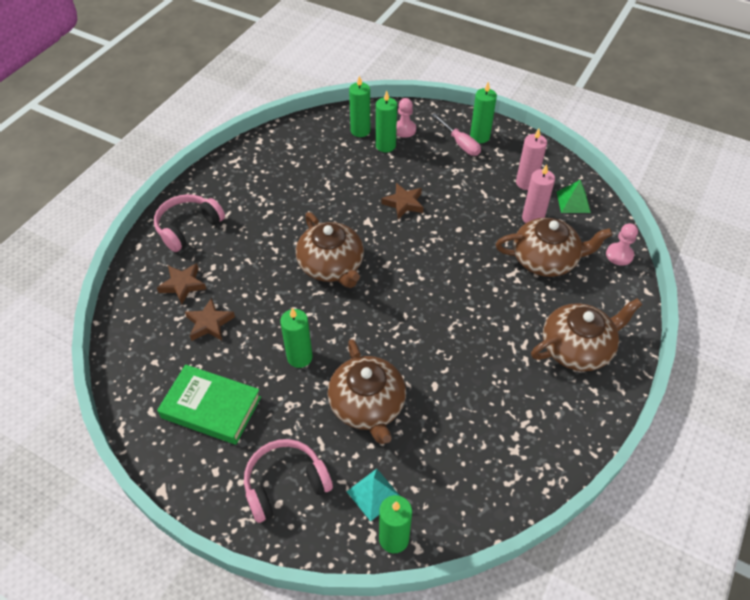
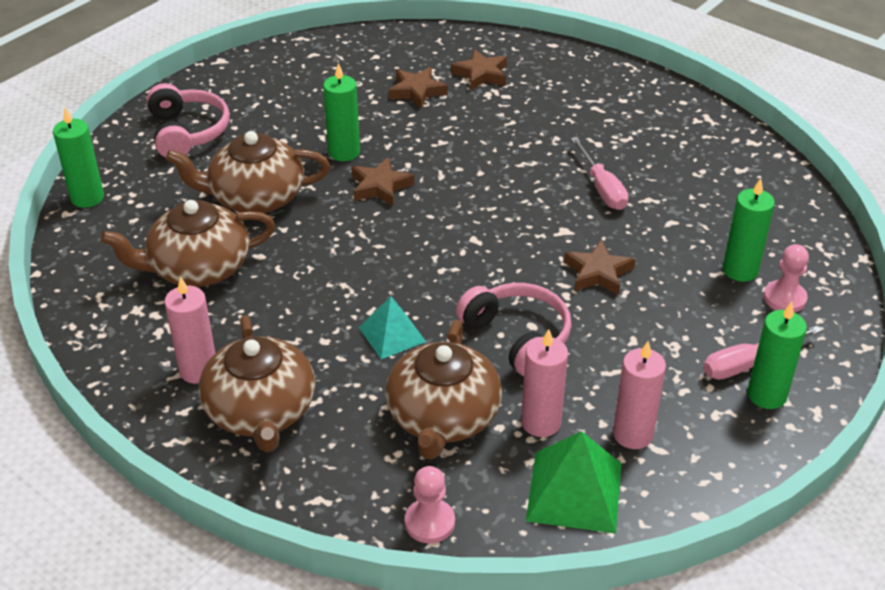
camera: 100 degrees right, 10 degrees down
pink headphones [154,194,225,252] -> pink headphones moved to [456,283,572,376]
green book [157,364,261,445] -> none
brown teapot [296,212,364,288] -> brown teapot moved to [100,200,275,287]
turquoise pyramid [346,469,400,521] -> turquoise pyramid moved to [359,296,426,359]
green candle [349,76,370,137] -> none
green pyramid [557,180,591,213] -> green pyramid [526,431,621,534], size x1.54
none -> pink candle [164,277,215,384]
none -> brown star [351,157,415,206]
none -> pink screwdriver [571,137,628,210]

